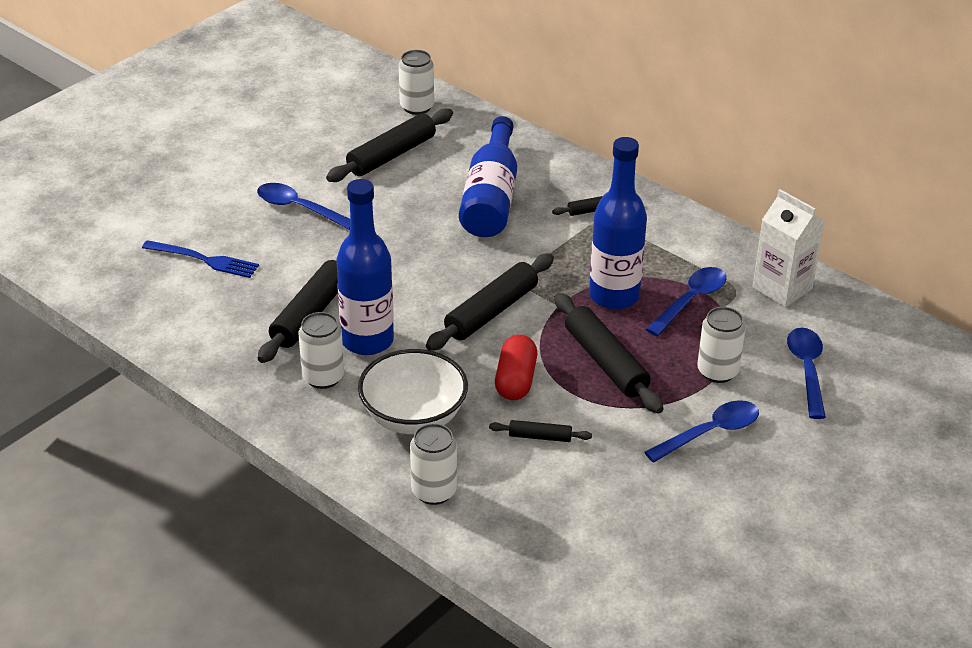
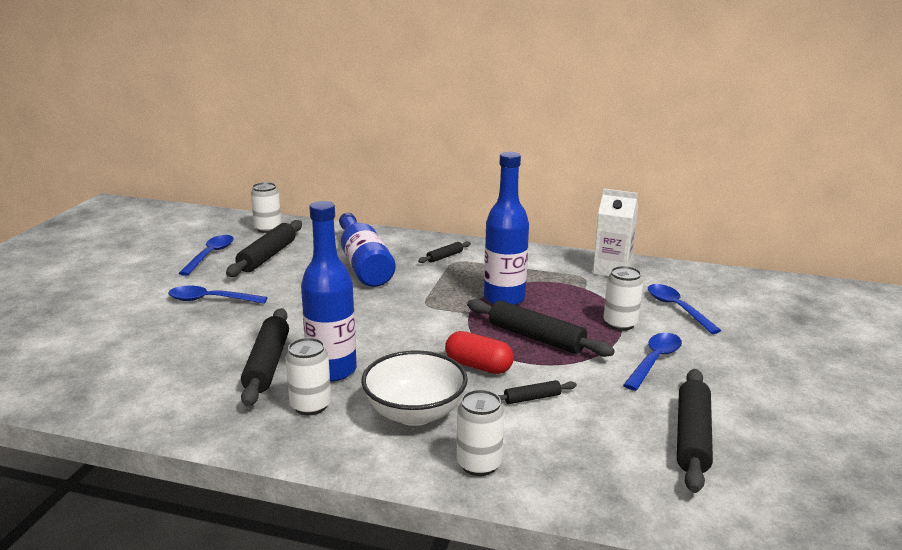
camera: 25 degrees left, 15 degrees down
blue fork [142,240,259,278] -> none
black rolling pin [426,254,554,351] -> black rolling pin moved to [677,369,713,493]
red capsule [495,335,537,400] -> red capsule turned 45 degrees counterclockwise [445,331,514,374]
blue spoon [646,267,726,336] -> blue spoon moved to [179,235,234,276]

